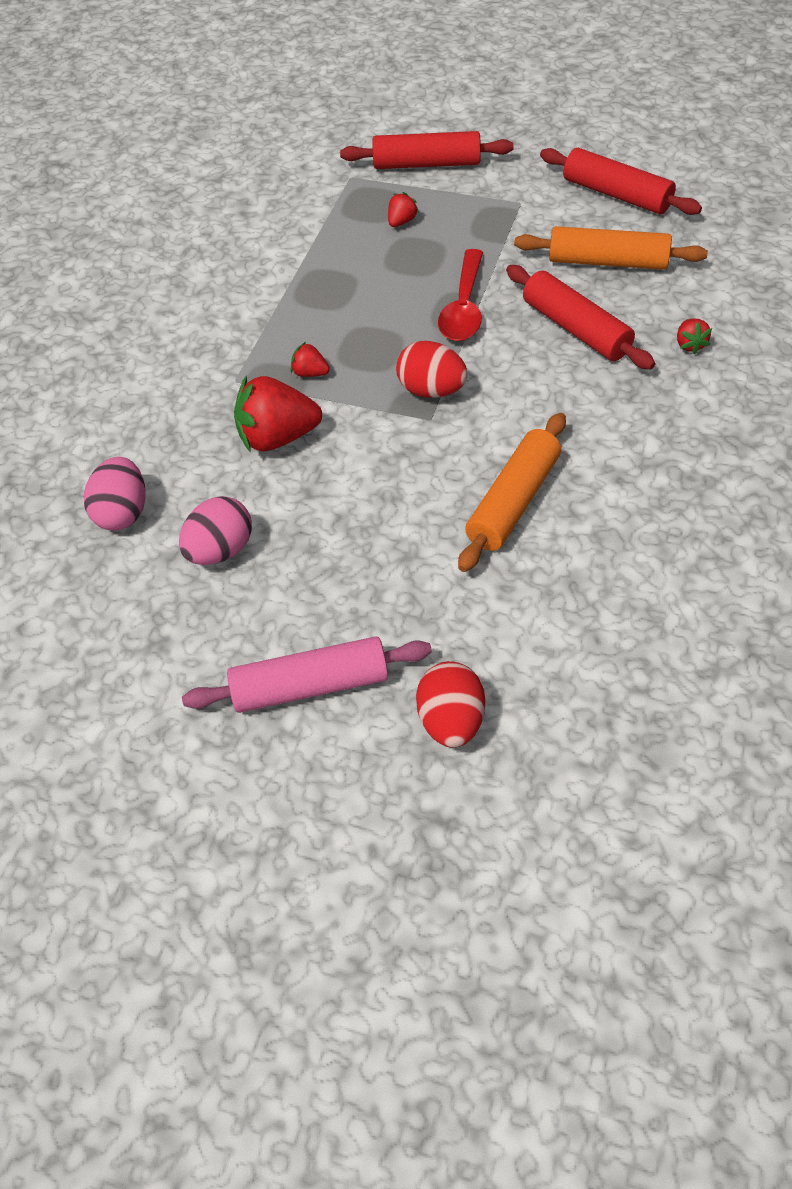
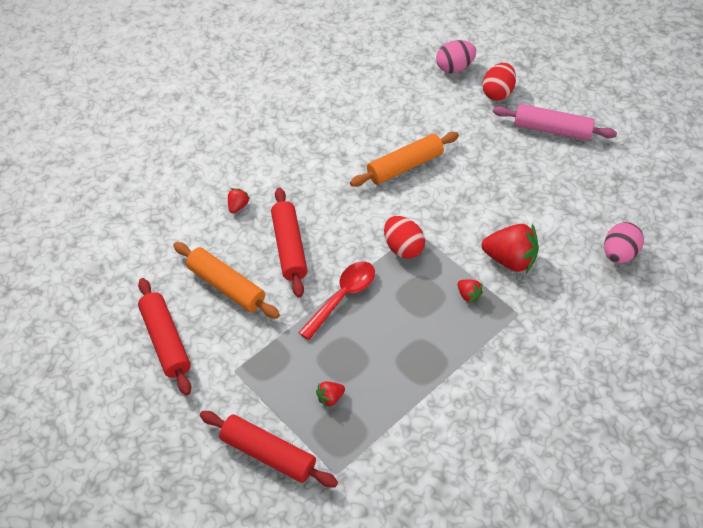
camera: 155 degrees left, 0 degrees up
pink egg [179,496,252,565] -> pink egg moved to [436,40,476,73]

